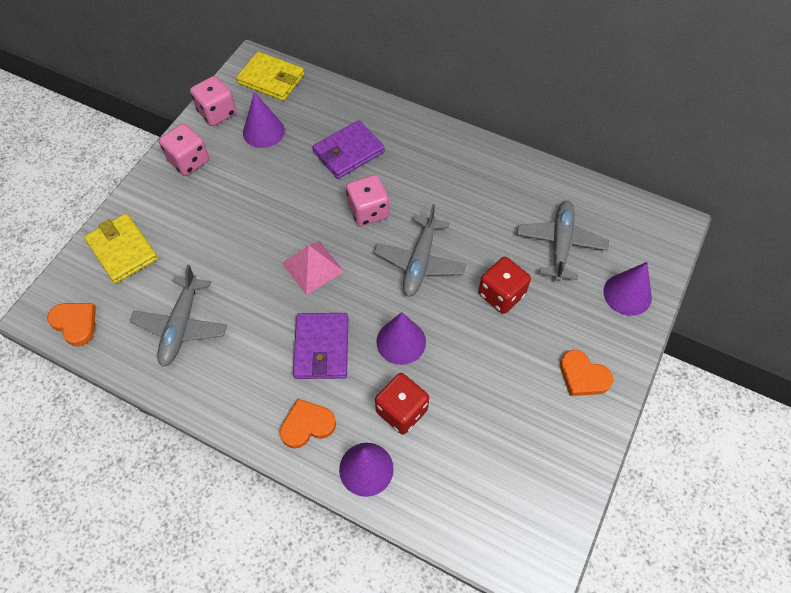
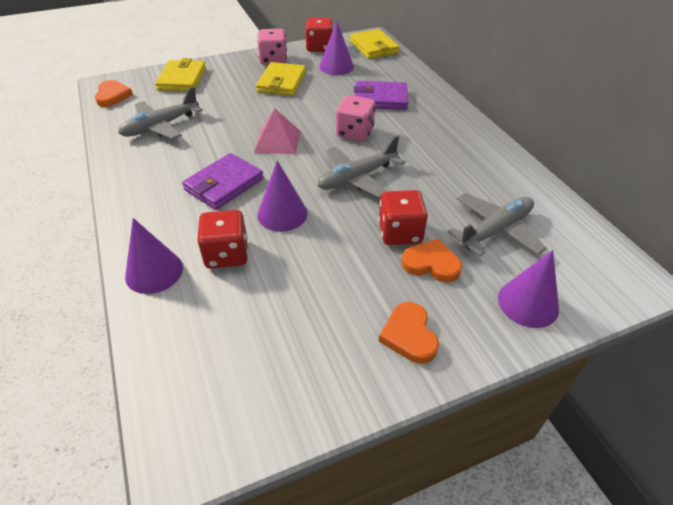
camera: 40 degrees right, 15 degrees down
pink dice [190,76,237,126] -> red dice [305,17,333,52]
orange heart [280,399,336,449] -> orange heart moved to [401,239,462,283]
none -> yellow wallet [256,62,306,96]

